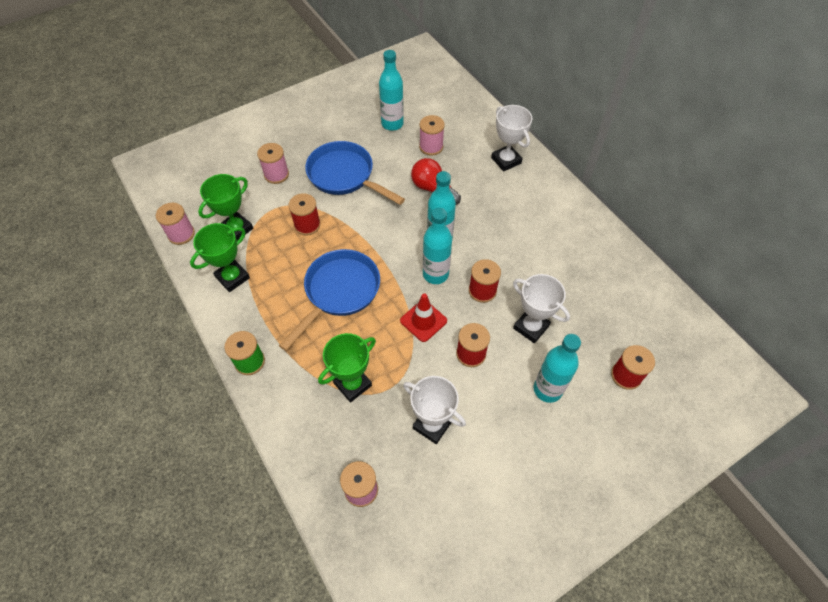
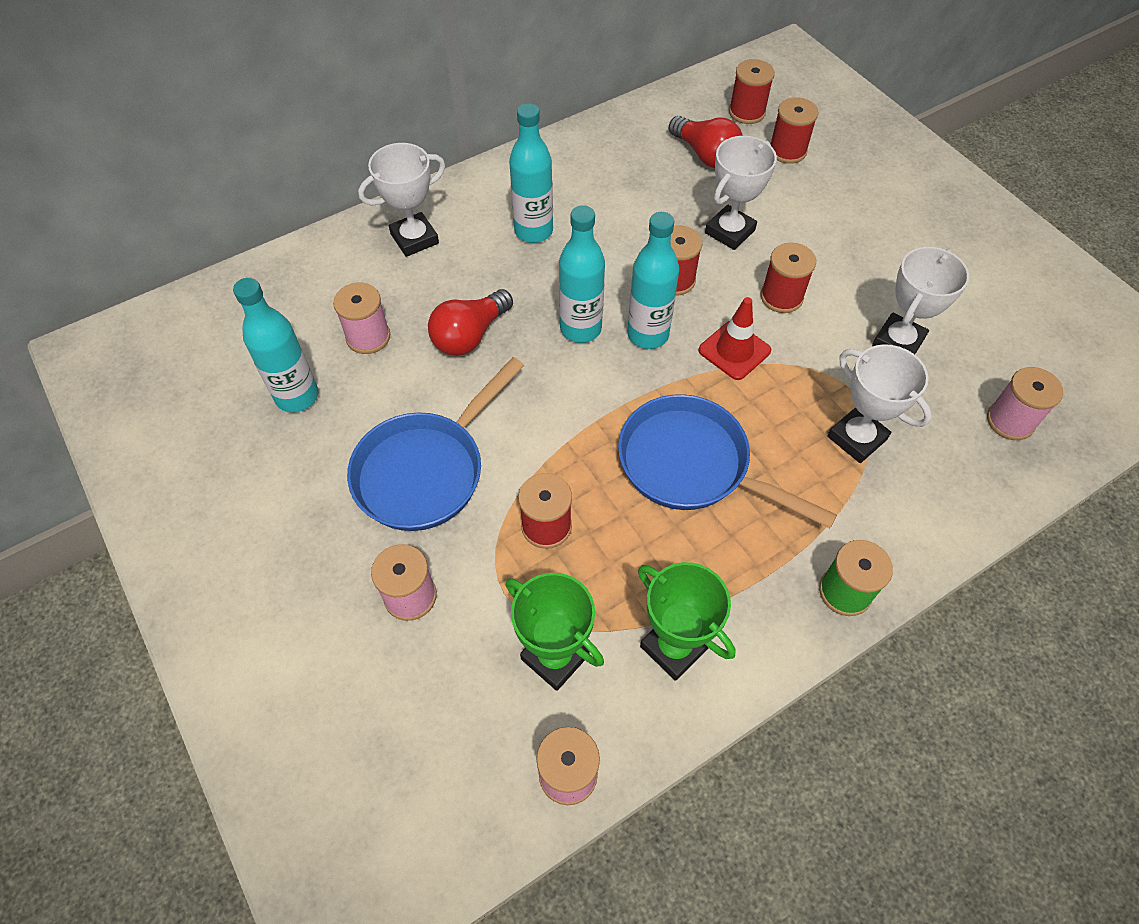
camera: 90 degrees left, 0 degrees up
green trophy [318,333,376,402] -> white trophy [827,344,932,463]
turquoise bottle [534,334,581,403] -> turquoise bottle moved to [509,103,553,243]
none -> red light bulb [669,116,743,168]
none -> red spool [729,59,775,124]

